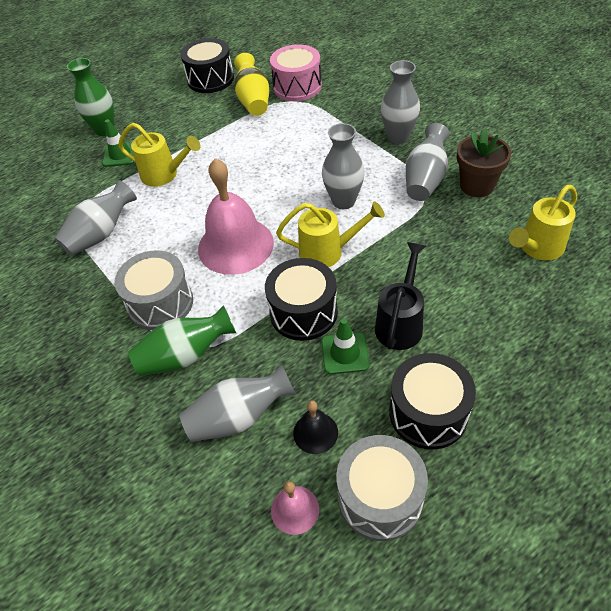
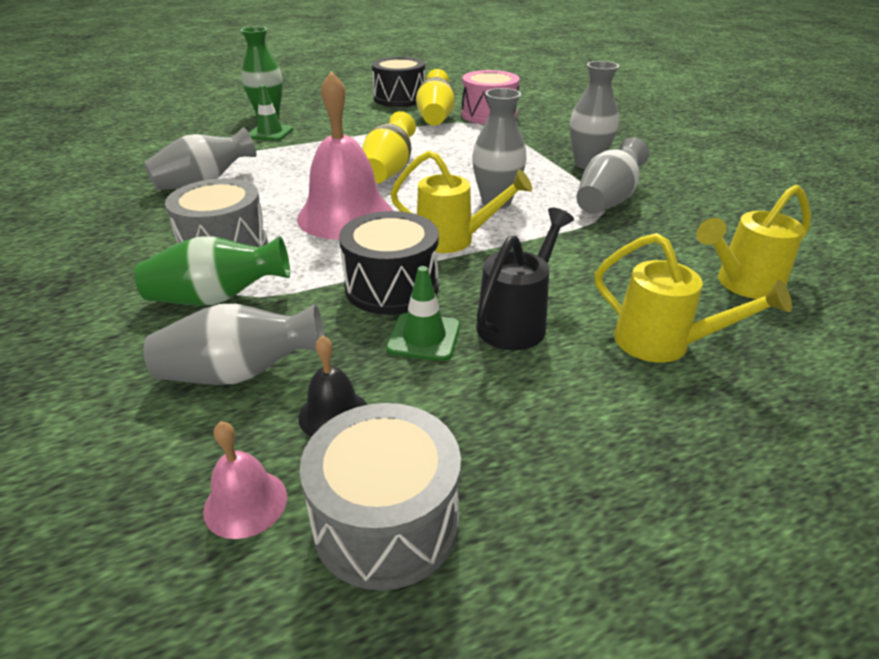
camera: 10 degrees right, 15 degrees down
yellow watering can [119,123,200,187] -> yellow watering can moved to [595,233,792,363]
black drum [389,353,476,450] -> none
brown flower pot [457,129,512,197] -> none
none -> yellow vase [362,111,416,184]

